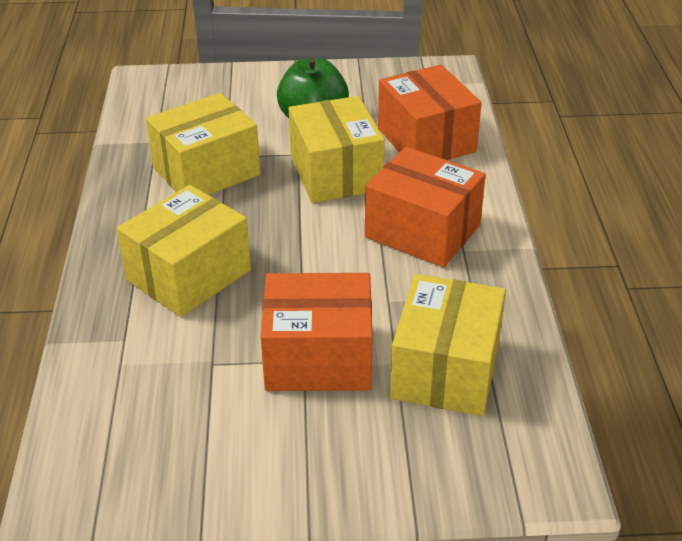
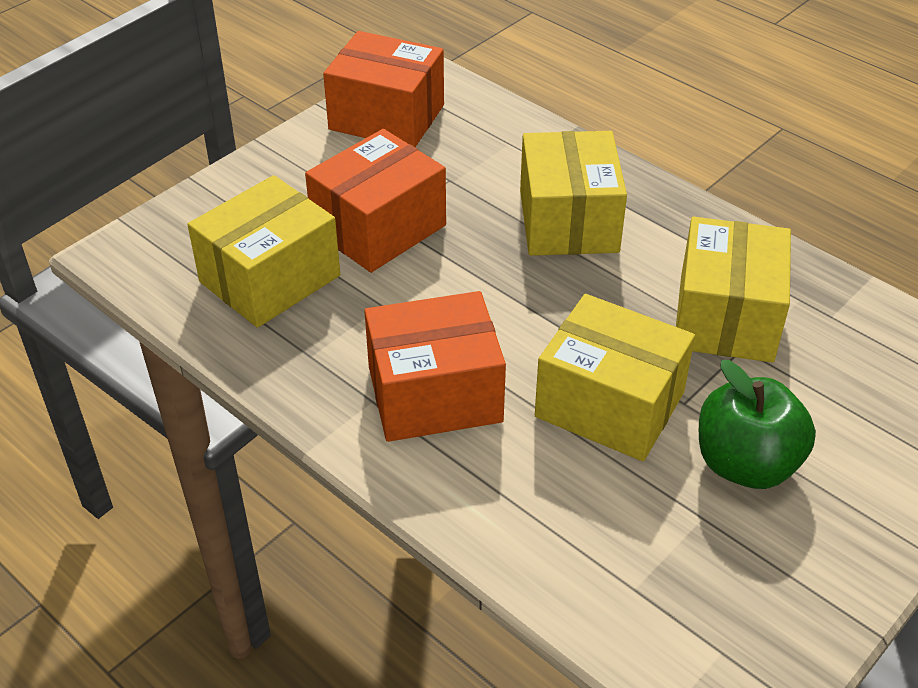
camera: 135 degrees right, 5 degrees up
orange box [378,65,482,160] -> orange box moved to [323,31,444,147]
yellow box [390,274,506,416] -> yellow box turned 75 degrees clockwise [187,175,340,328]

